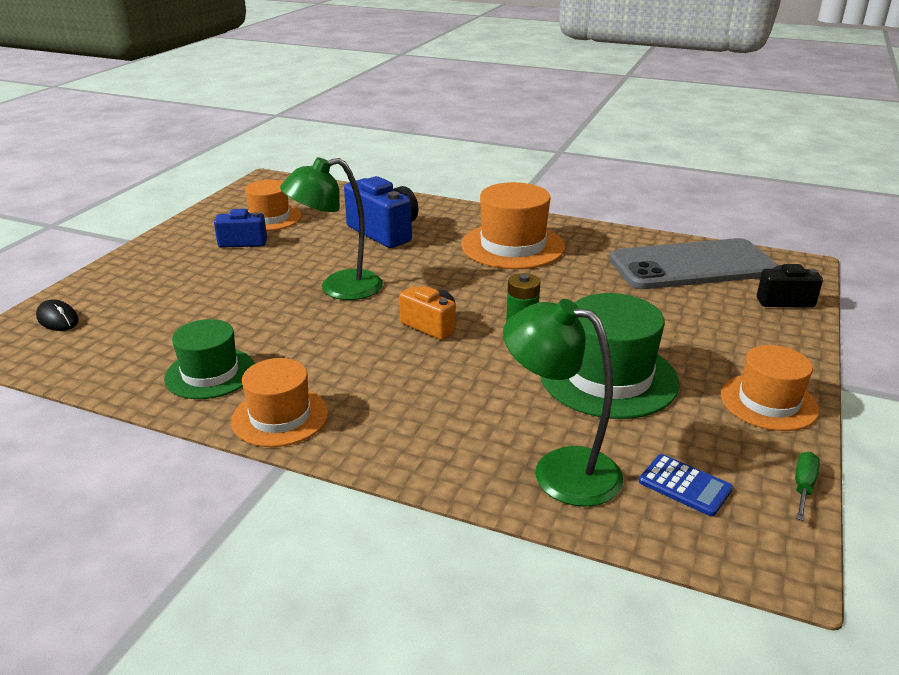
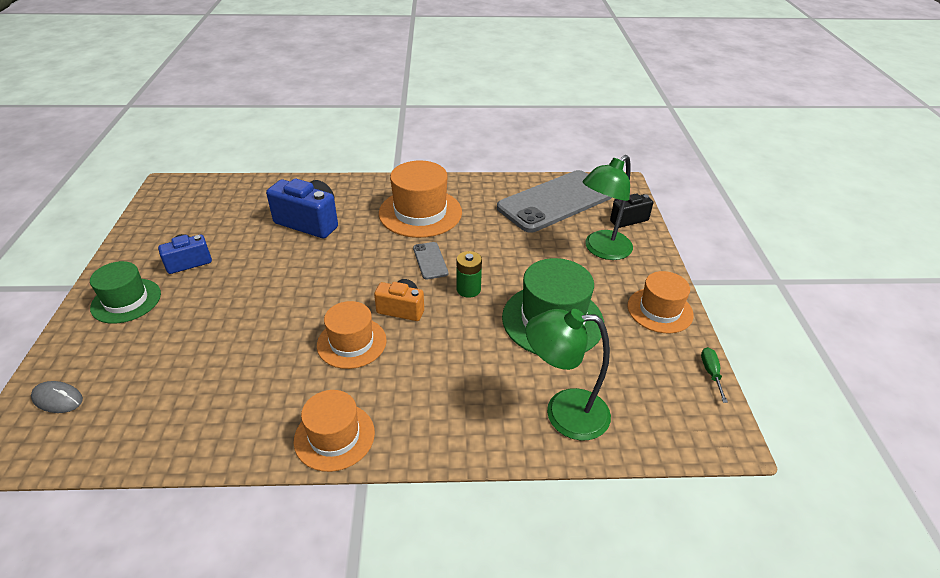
camera: 25 degrees left, 10 degrees up
black mouse [36,299,79,331] -> grey mouse [31,381,83,413]
green hat [164,319,255,399] -> green hat moved to [90,261,161,324]
orange hat [245,180,302,231] -> orange hat moved to [317,301,387,369]
green lamp [280,157,383,300] -> green lamp moved to [583,155,633,260]
blue calculator [639,454,733,516] -> none
none -> grey phone [413,242,448,279]

